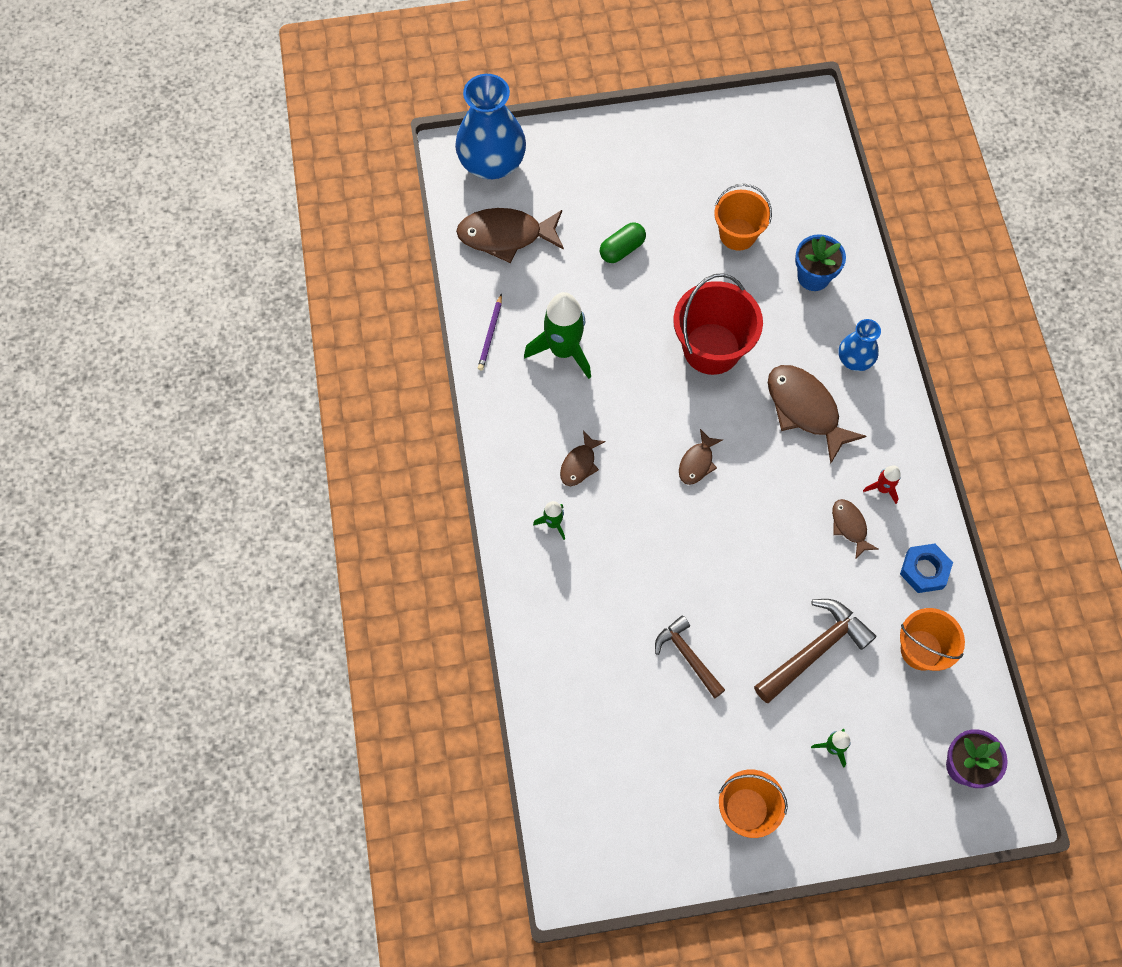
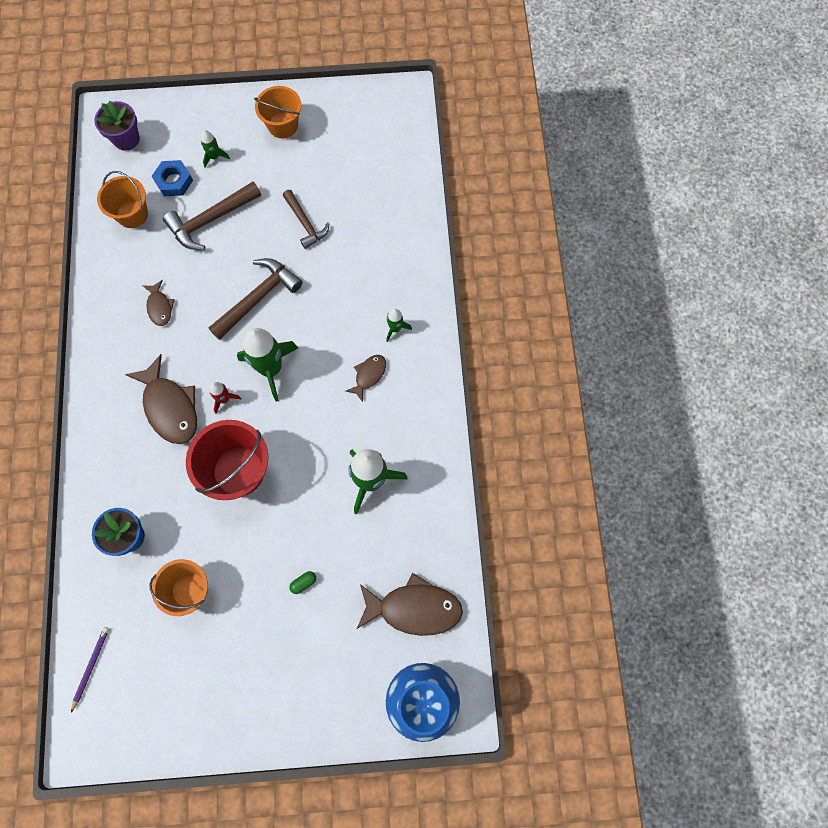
camera: 175 degrees left, 5 degrees up
purple pencil [478,293,502,370] -> purple pencil moved to [71,627,109,712]
green capsule [600,222,646,263] -> green capsule [289,571,316,594], size x0.57
brown fish [679,429,723,485] -> green rocket [237,328,298,402]
blue vase [839,319,881,371] -> none
red rocket [863,466,901,504] -> red rocket moved to [209,382,241,414]
blue nut [900,544,953,593] -> blue nut moved to [152,160,193,196]
none -> brown hammer [208,258,303,340]

